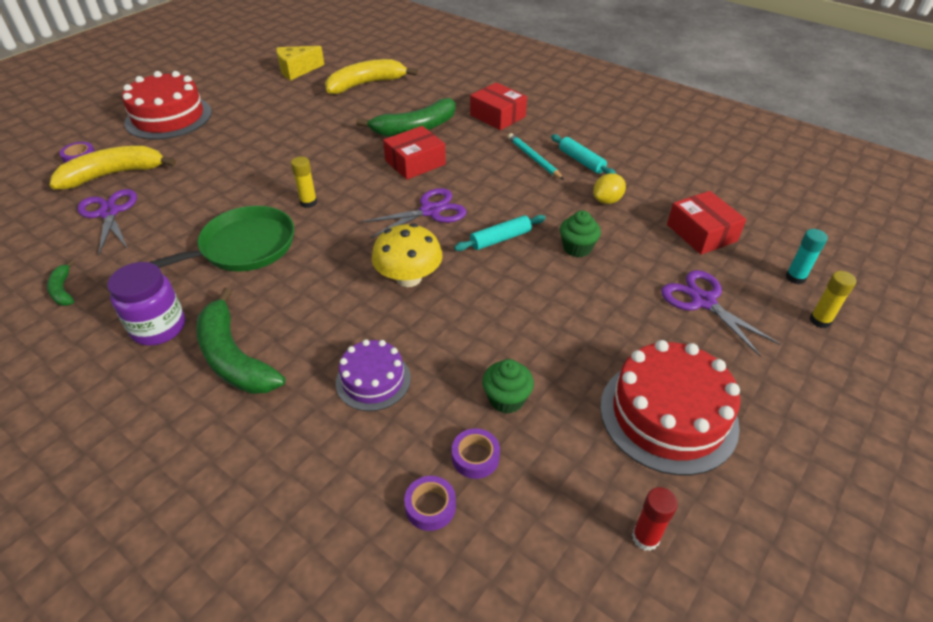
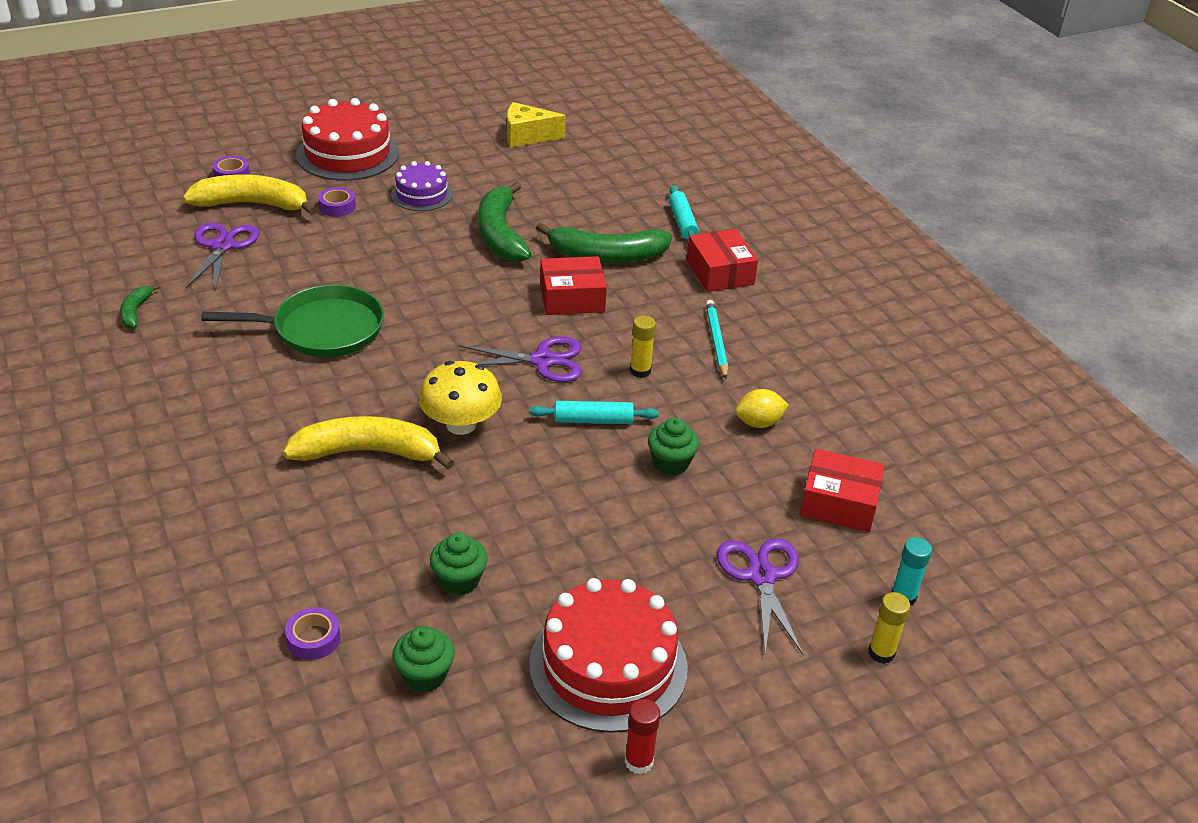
camera: 25 degrees right, 5 degrees down
purple jar [107,262,185,346] -> none
green banana [196,288,285,394] -> green banana moved to [478,181,531,262]
yellow glue stick [291,156,317,208] -> yellow glue stick moved to [630,316,656,378]
yellow banana [325,59,418,94] -> yellow banana moved to [283,416,454,469]
purple cake [336,339,411,411] -> purple cake moved to [391,161,453,211]
purple tape [452,428,500,479] -> purple tape moved to [318,187,356,217]
turquoise rolling pin [551,134,616,174] -> turquoise rolling pin moved to [669,186,699,240]
red glue stick [632,487,678,551] -> red glue stick moved to [625,699,660,774]
red box [667,191,746,255] -> red box turned 75 degrees counterclockwise [799,448,885,532]
none -> green cupcake [392,626,455,692]

